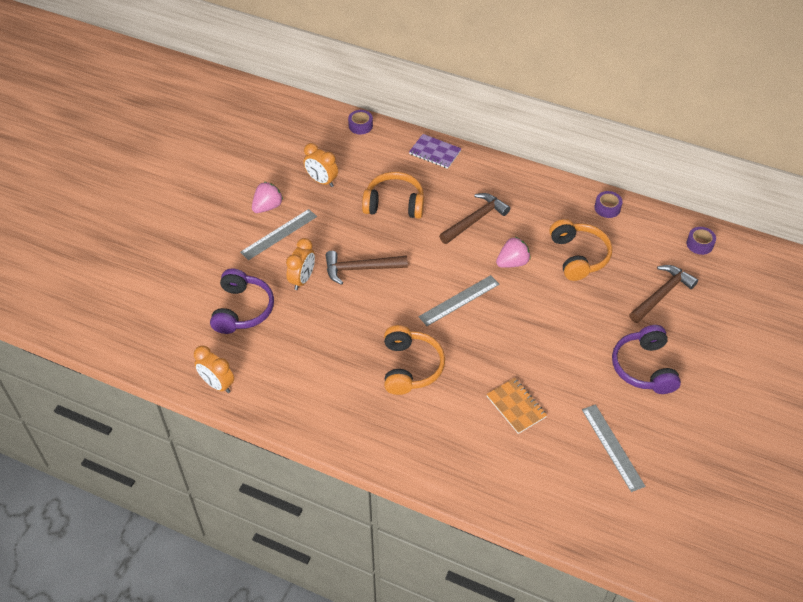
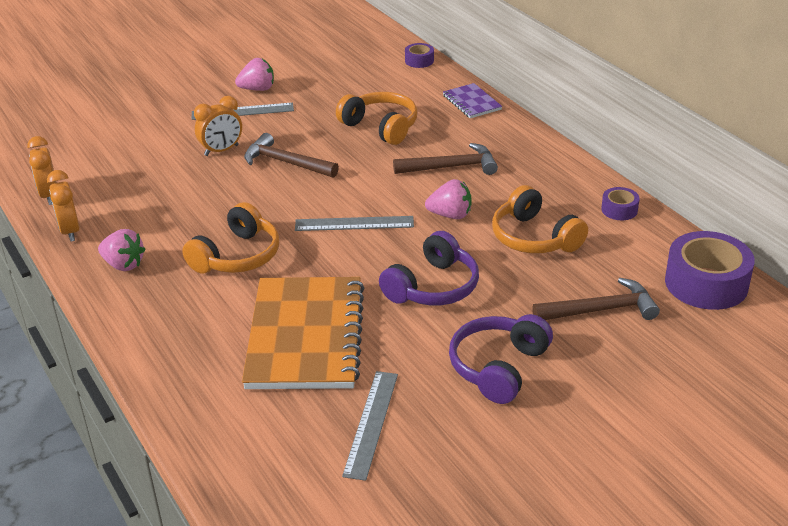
camera: 35 degrees right, 15 degrees down
purple headphones [210,269,274,334] -> purple headphones moved to [379,231,479,305]
orange clock [303,143,338,187] -> orange clock moved to [47,170,80,242]
orange notebook [486,378,547,434] -> orange notebook [242,277,364,389], size x2.15
orange headphones [549,219,613,281] -> orange headphones turned 120 degrees clockwise [492,185,588,253]
purple tape [687,227,716,255] -> purple tape [665,231,755,310], size x2.06
none -> pink strawberry [98,229,146,271]

